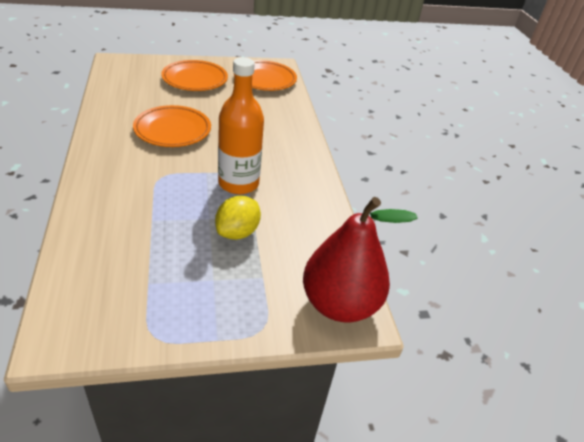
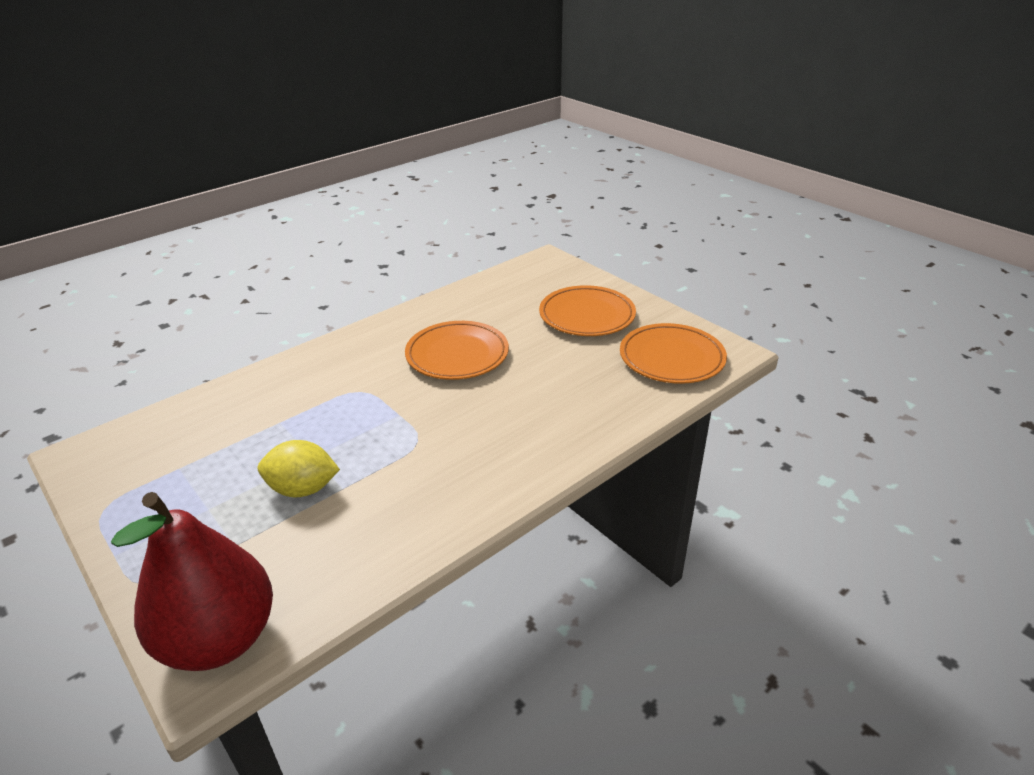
camera: 65 degrees right, 5 degrees down
orange bottle [218,57,264,194] -> none

